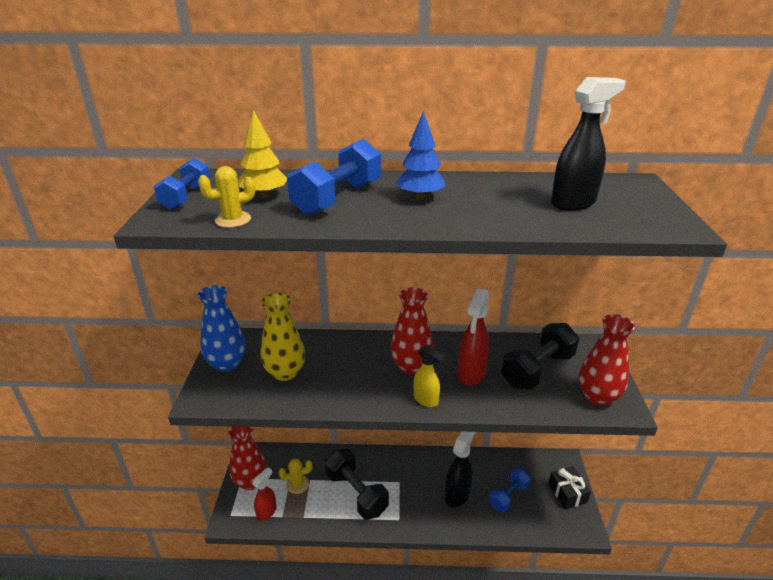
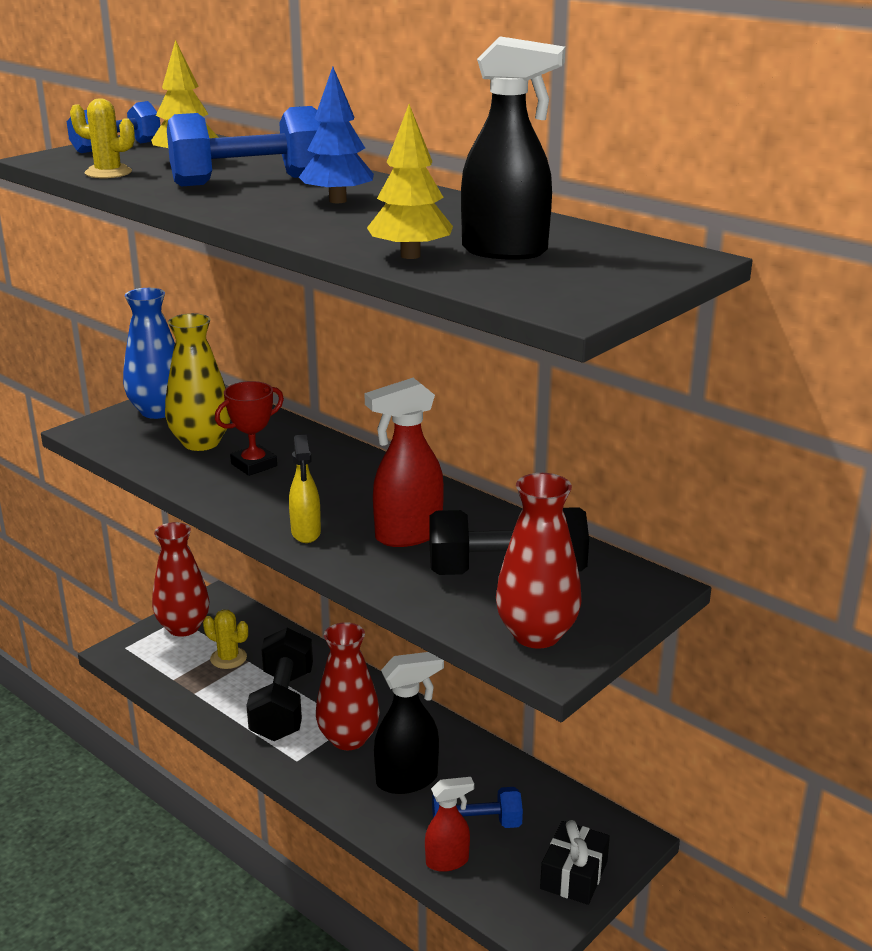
camera: 40 degrees right, 5 degrees down
red spray bottle [252,467,277,521] -> red spray bottle moved to [425,777,474,872]
red vase [390,287,434,374] -> red vase moved to [316,622,380,750]
none -> red trophy [215,381,284,476]
none -> yellow tree [367,104,453,259]

